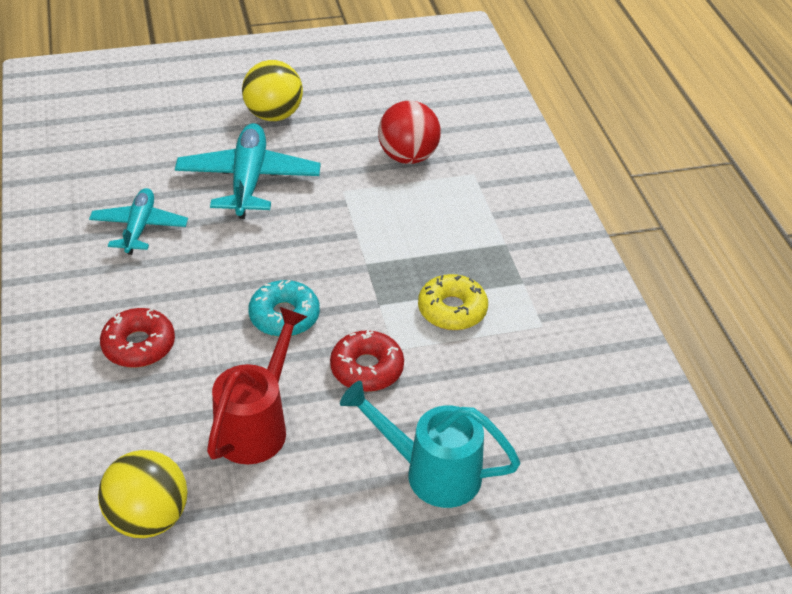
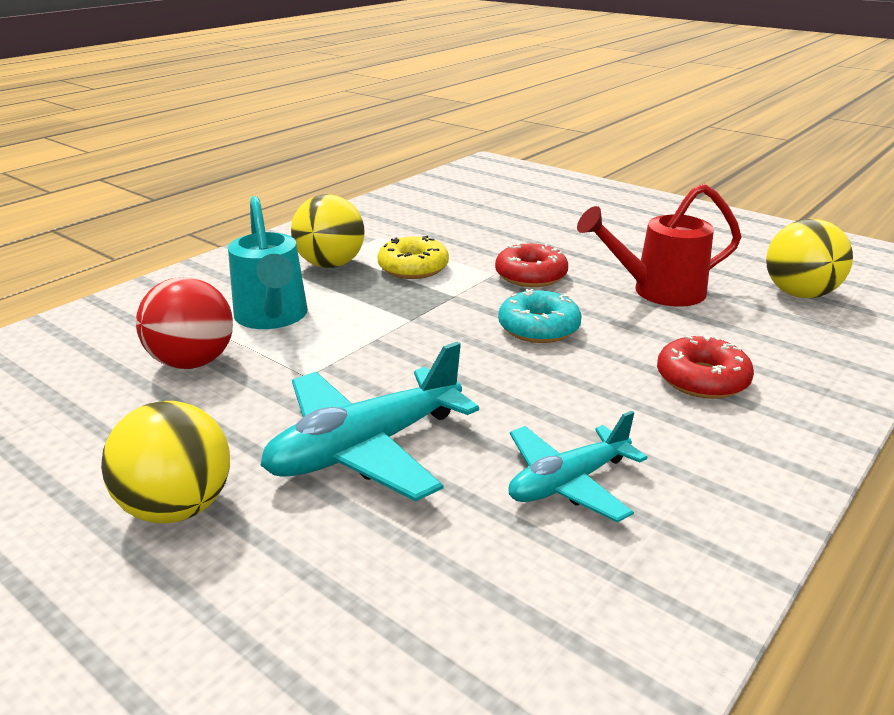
camera: 125 degrees left, 15 degrees down
turquoise watering can [340,381,521,508] -> turquoise watering can moved to [228,196,308,329]
none -> yellow ball [291,194,365,268]

